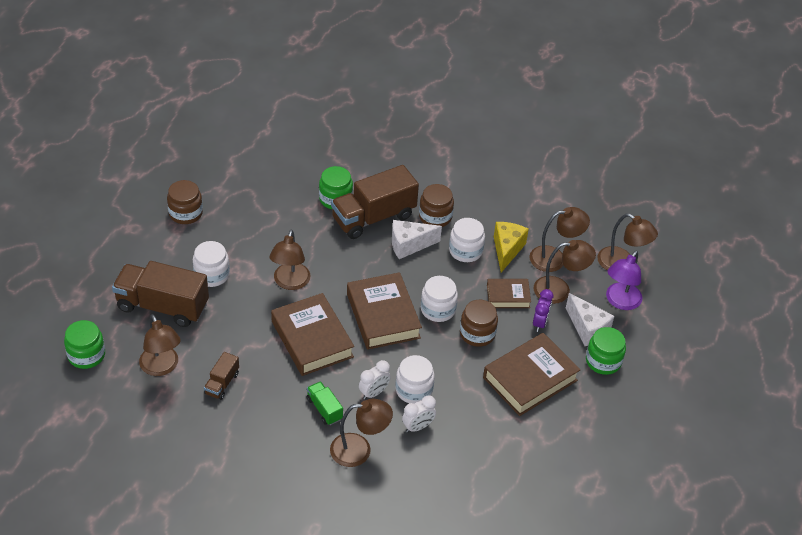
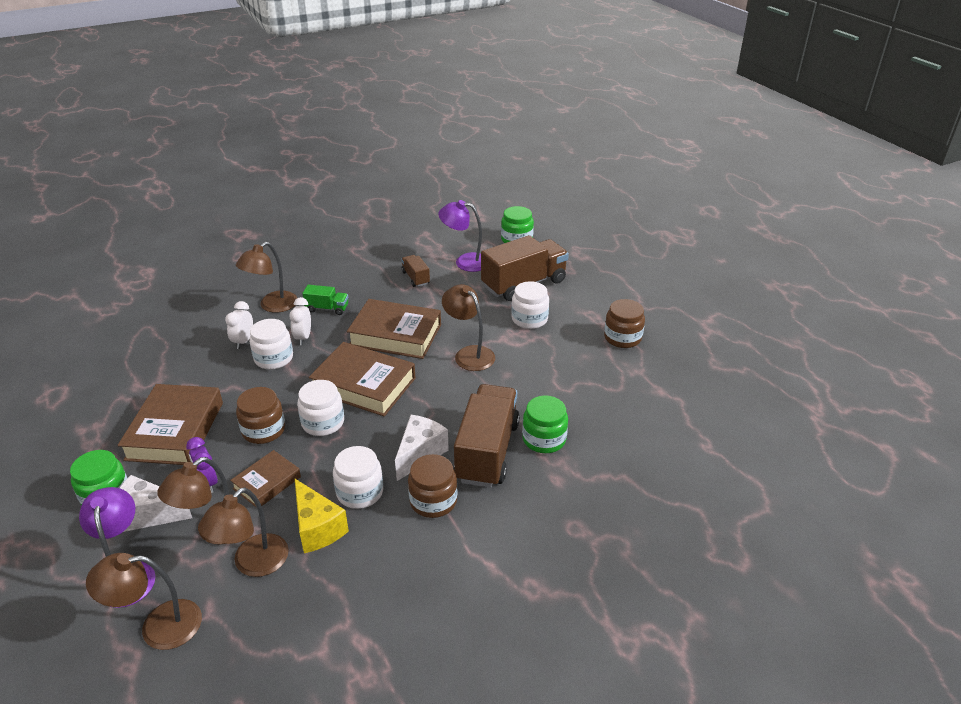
camera: 135 degrees right, 10 degrees down
brown lamp [139,314,181,376] -> purple lamp [438,200,482,272]

